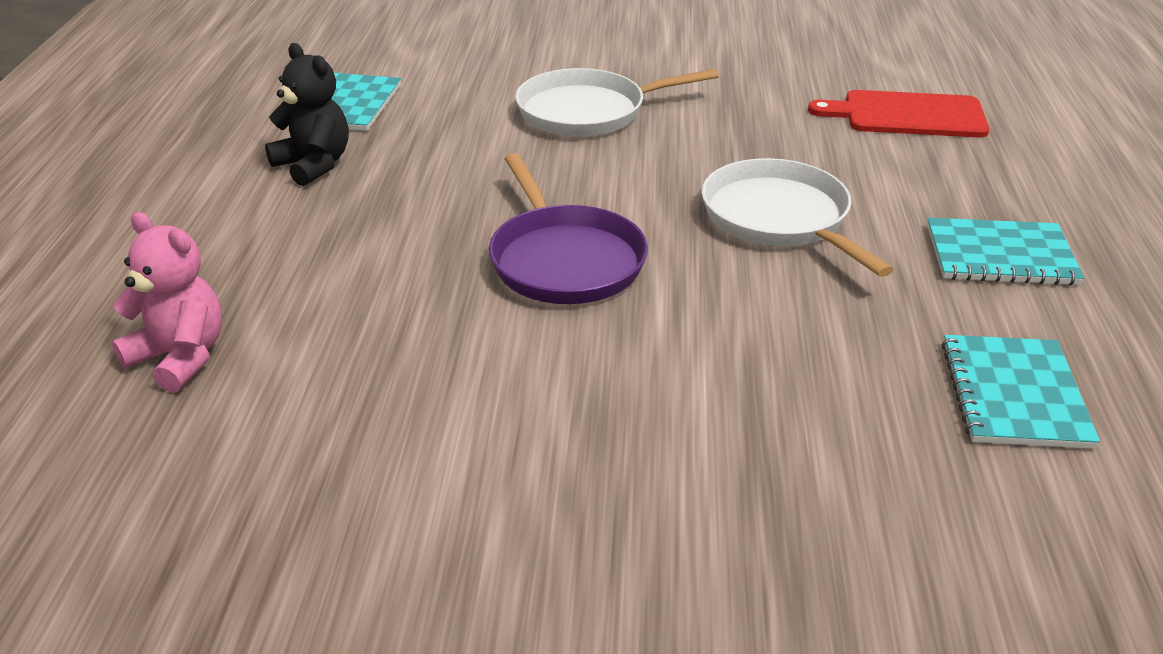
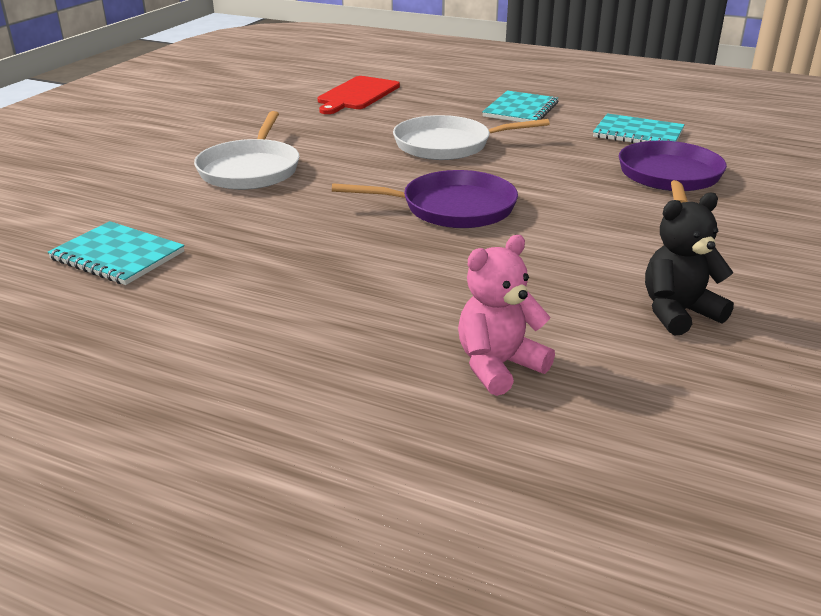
camera: 70 degrees left, 5 degrees down
black teddy bear [265,43,349,186] -> black teddy bear moved to [645,192,734,336]
none -> purple pan [619,141,727,203]

